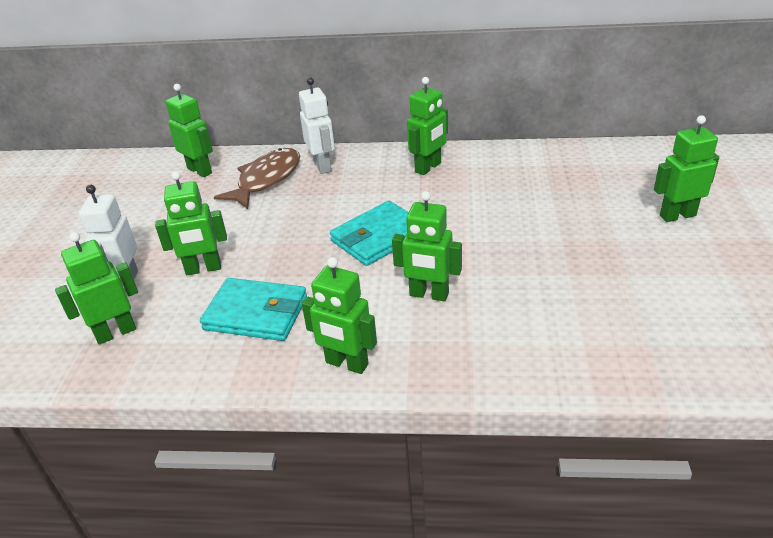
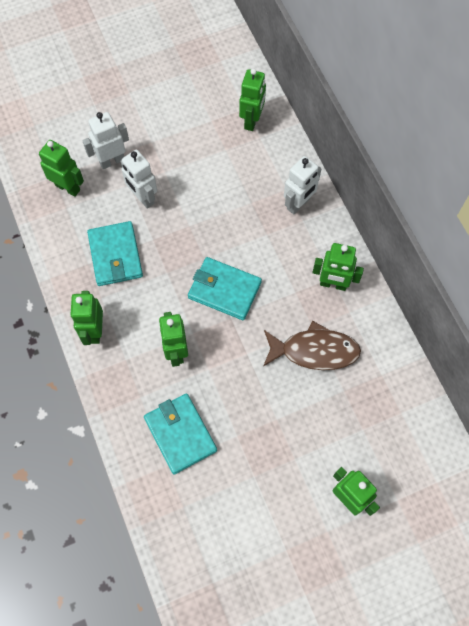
camera: 60 degrees right, 30 degrees up
green robot [155,171,227,275] -> white robot [120,150,157,209]
brown fish [214,148,300,209] -> brown fish moved to [263,321,361,370]
none -> turquoise wallet [144,393,217,474]

